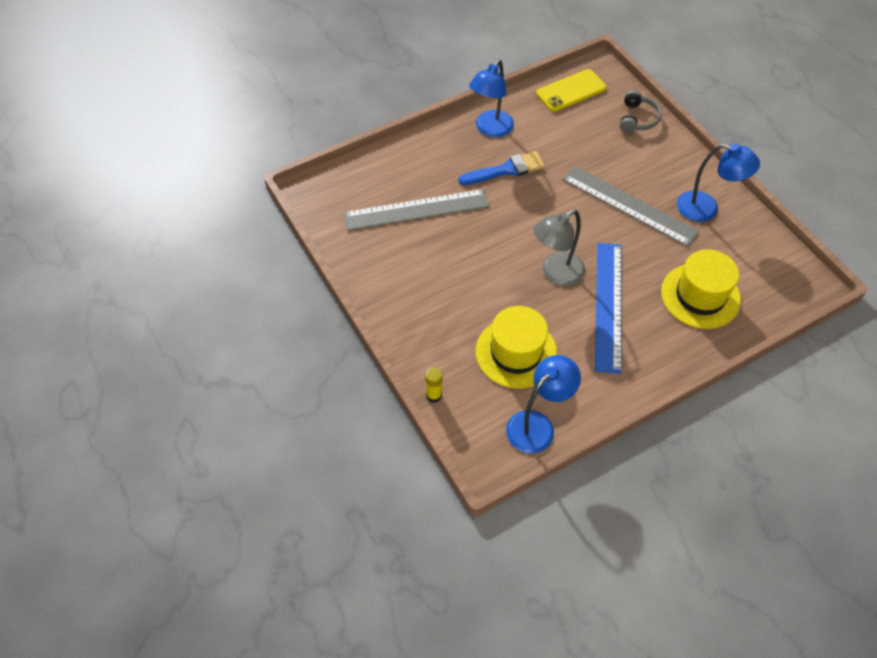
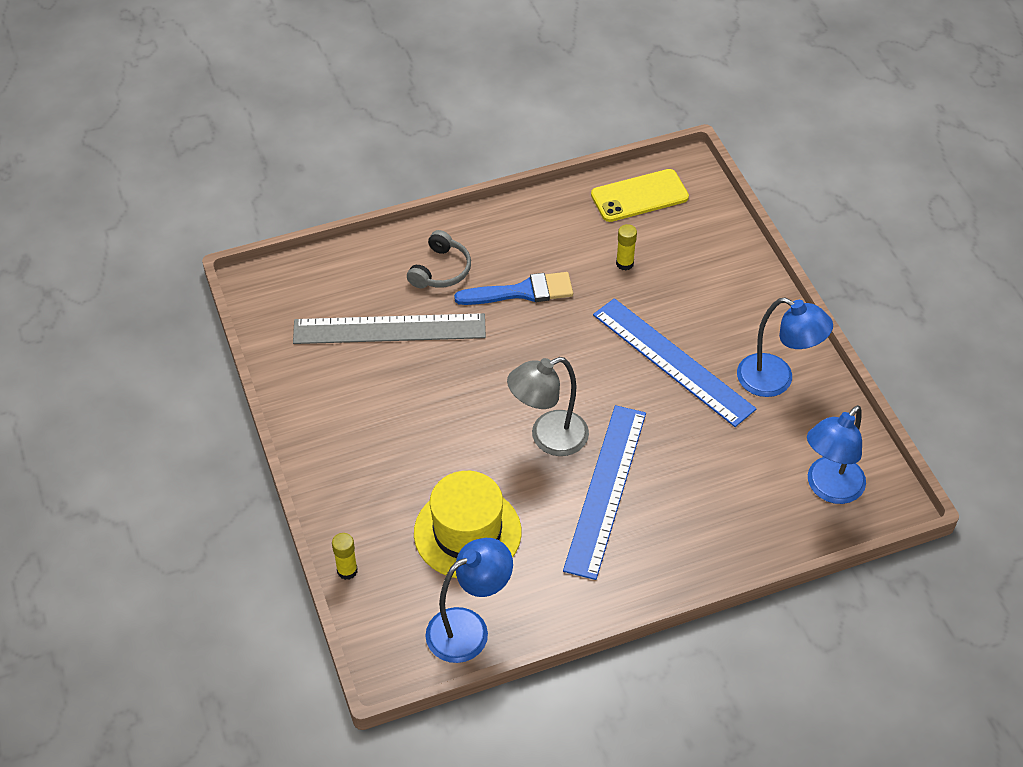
camera: 10 degrees right, 5 degrees down
blue lamp [469,60,514,138] -> blue lamp moved to [807,405,866,504]
grey ruler [563,166,699,247] -> blue ruler [593,298,756,427]
grey headphones [620,90,662,133] -> grey headphones moved to [407,230,471,288]
yellow hat [661,249,741,329] -> none
none -> yellow glue stick [616,224,637,270]

